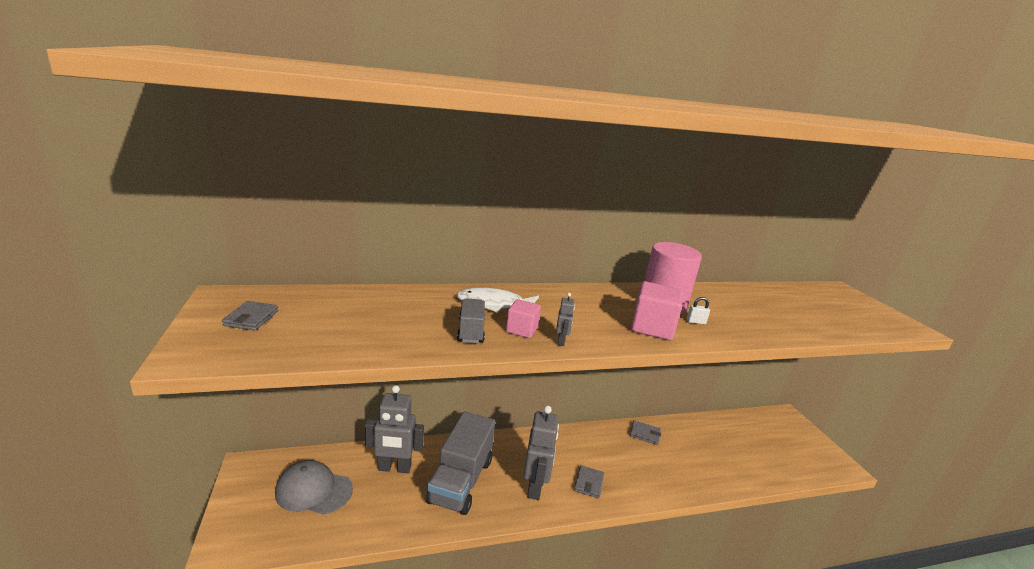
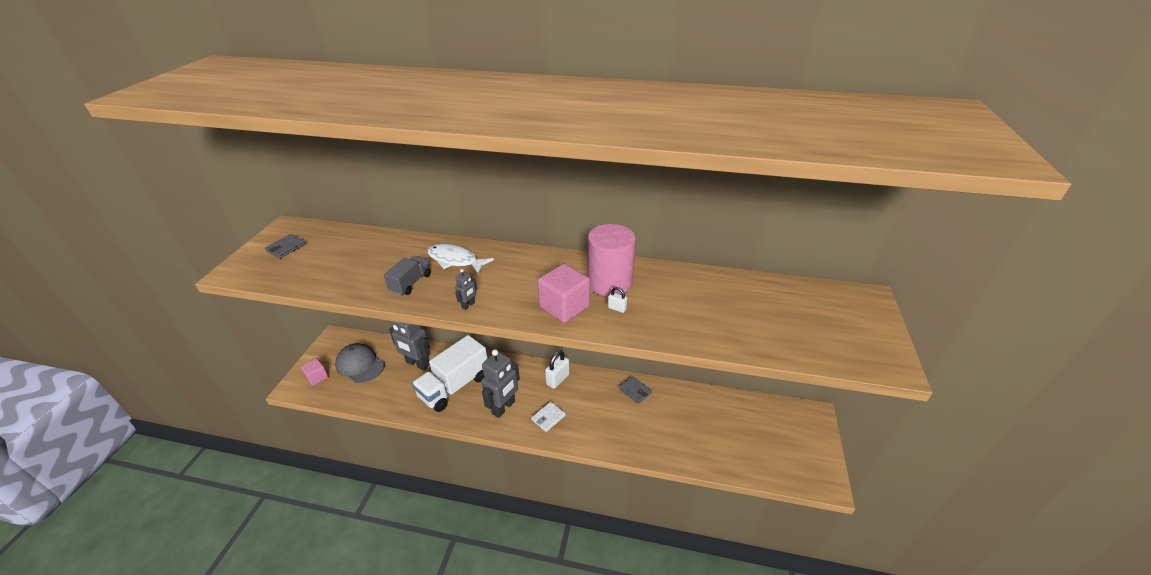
camera: 30 degrees right, 15 degrees up
grey truck [426,411,495,515] -> white truck [412,335,488,412]
pink cube [506,299,541,338] -> pink cube moved to [301,358,328,386]
grey wallet [574,465,604,499] -> white wallet [531,402,566,432]
none -> white padlock [545,350,569,389]

